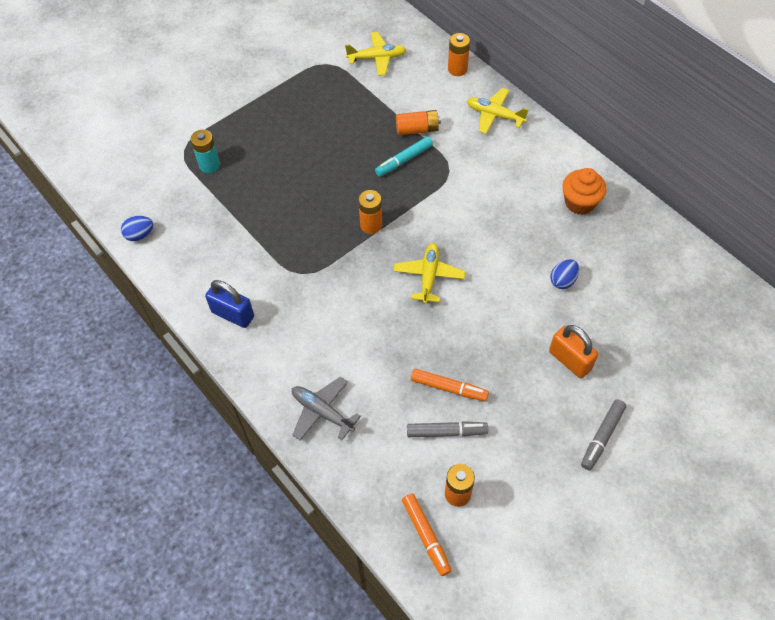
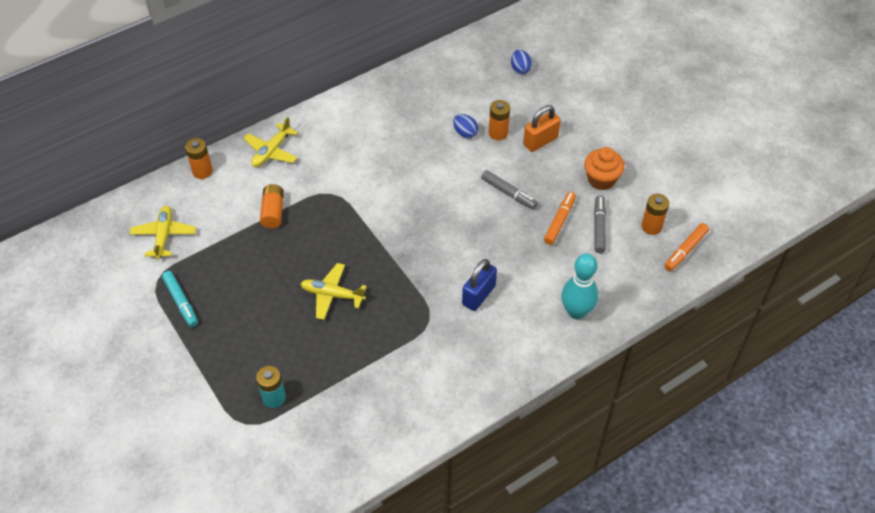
camera: 85 degrees left, 5 degrees down
blue egg [121,216,153,241] -> blue egg moved to [511,50,532,74]
blue padlock [205,280,254,328] -> blue padlock moved to [462,259,497,311]
grey plane [292,377,361,441] -> turquoise bowling pin [561,254,599,319]
orange battery [358,190,382,234] -> orange battery moved to [489,100,510,140]
turquoise marker [375,136,433,177] -> turquoise marker moved to [162,271,198,327]
yellow plane [394,243,466,304] -> yellow plane moved to [300,263,367,320]
orange marker [402,494,451,576] -> orange marker turned 150 degrees clockwise [664,223,709,271]
orange cupcake [562,168,607,215] -> orange cupcake moved to [584,147,625,190]
grey marker [581,399,627,470] -> grey marker moved to [481,170,538,209]

